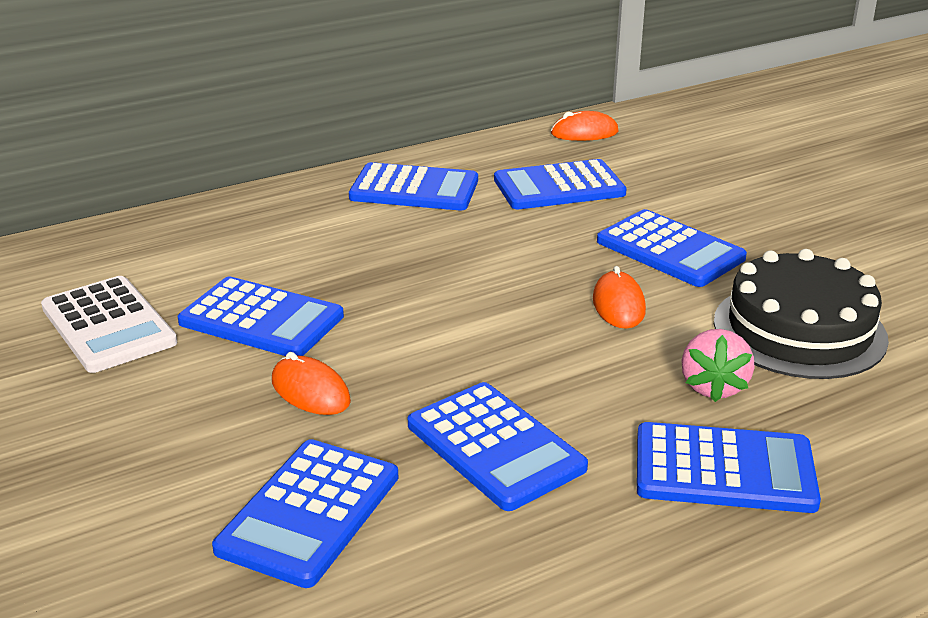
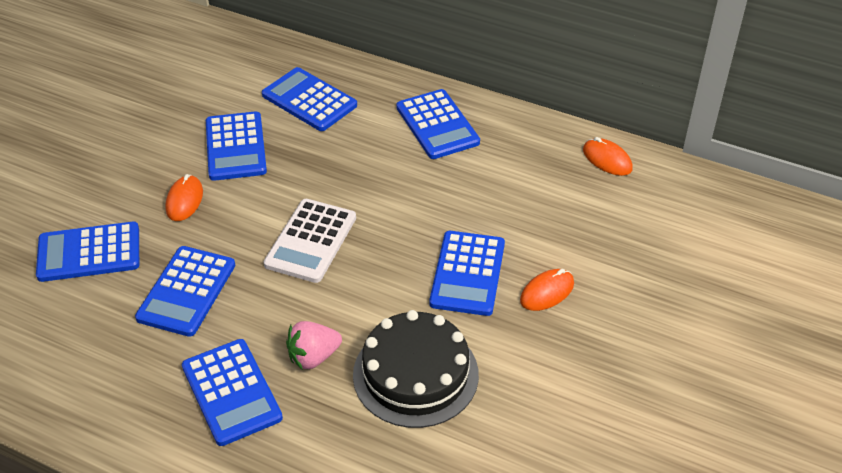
camera: 55 degrees right, 15 degrees up
white calculator [41,276,177,373] -> white calculator moved to [264,199,356,283]
blue calculator [494,159,627,209] -> blue calculator moved to [262,67,357,131]
orange mouse [593,266,646,329] -> orange mouse moved to [520,269,574,311]

